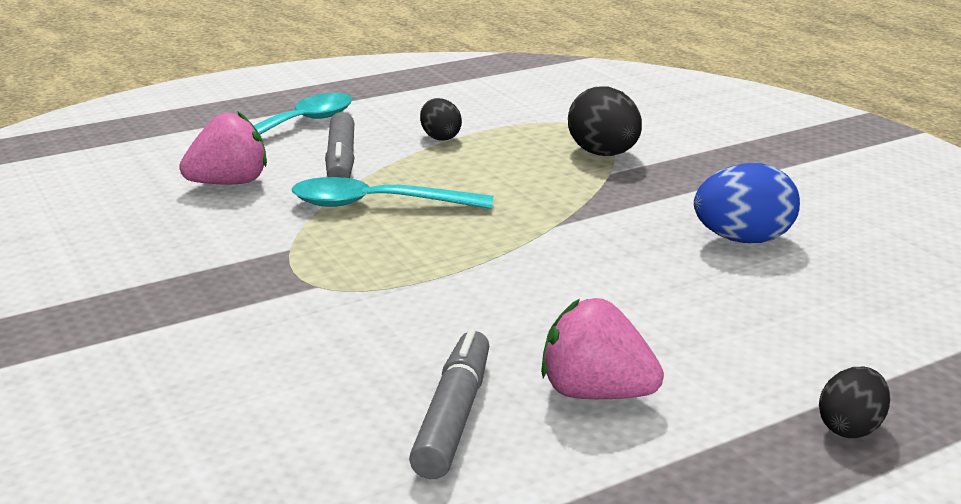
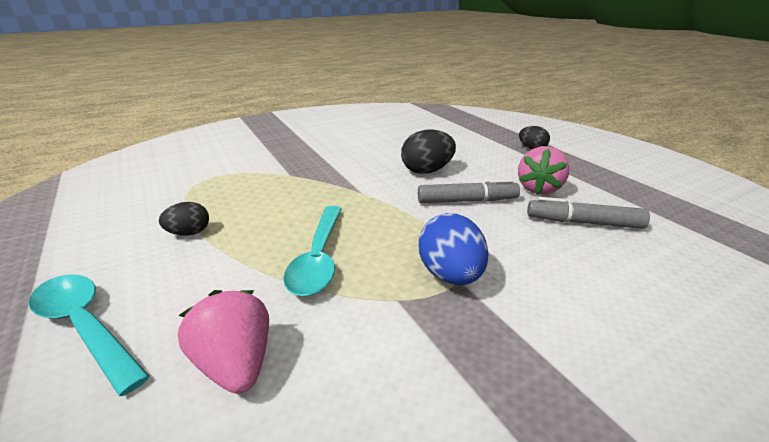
camera: 90 degrees left, 5 degrees up
grey marker [325,112,355,178] -> grey marker moved to [418,179,520,203]
black egg [568,86,642,156] -> black egg moved to [401,129,456,174]
blue egg [694,163,800,243] -> blue egg moved to [418,213,489,285]

